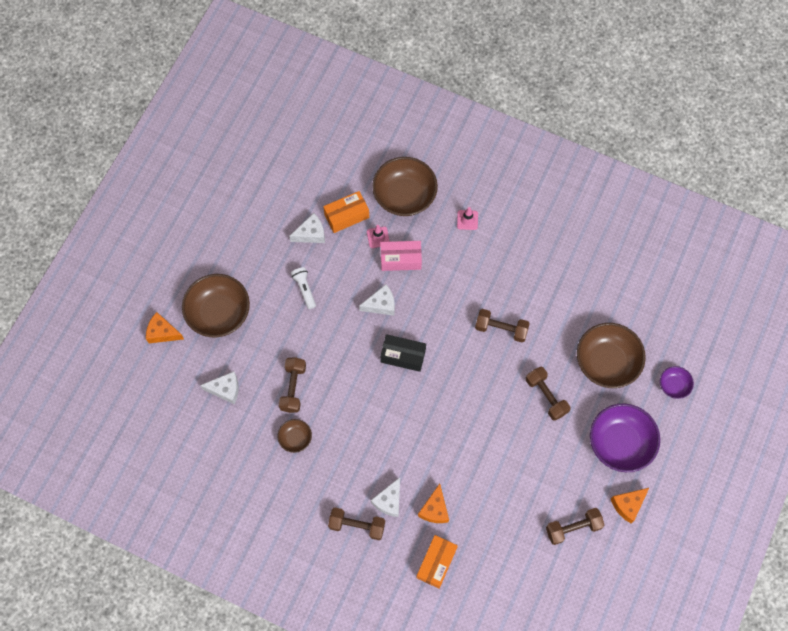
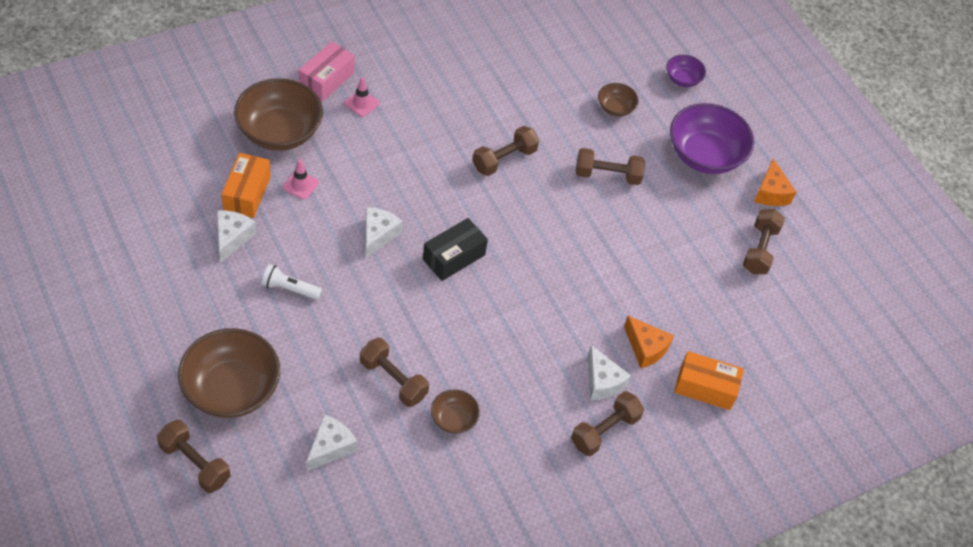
camera: 60 degrees left, 15 degrees down
orange cheese [146,312,184,343] -> brown dumbbell [157,420,231,493]
pink box [381,241,422,271] -> pink box moved to [299,41,355,102]
orange box [416,535,458,589] -> orange box turned 45 degrees counterclockwise [674,351,744,410]
brown bowl [577,323,646,388] -> brown bowl [598,83,639,117], size x0.49

